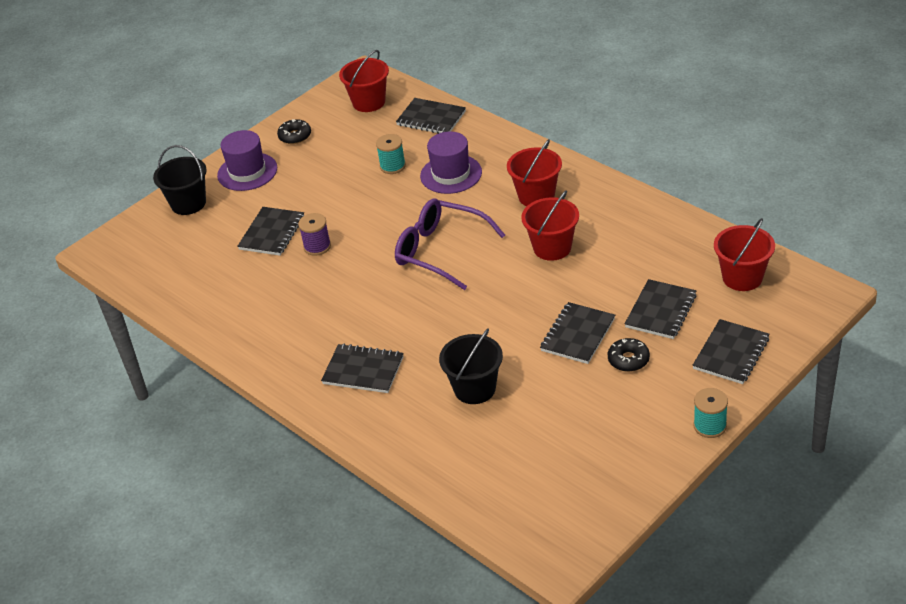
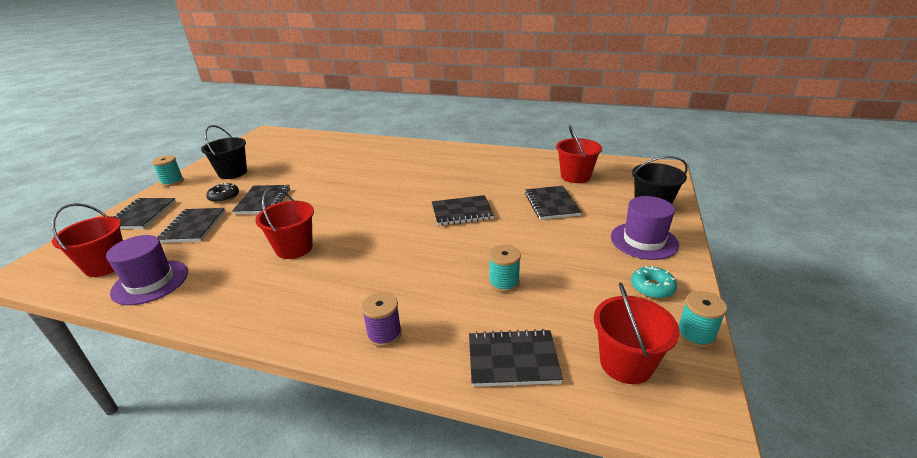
camera: 150 degrees right, 10 degrees down
black donut [277,119,311,144] -> turquoise donut [631,266,677,299]
purple spool [298,213,331,256] -> purple spool moved to [361,292,402,347]
black notebook [321,344,404,393] -> black notebook moved to [432,195,494,226]
purple glasses [395,198,505,290] -> none
purple hat [420,132,482,194] -> purple hat moved to [106,235,188,305]
black bucket [439,329,503,404] -> black bucket moved to [201,125,247,179]
red bucket [507,139,562,206] -> red bucket moved to [556,125,602,183]
none -> turquoise spool [678,291,727,348]

